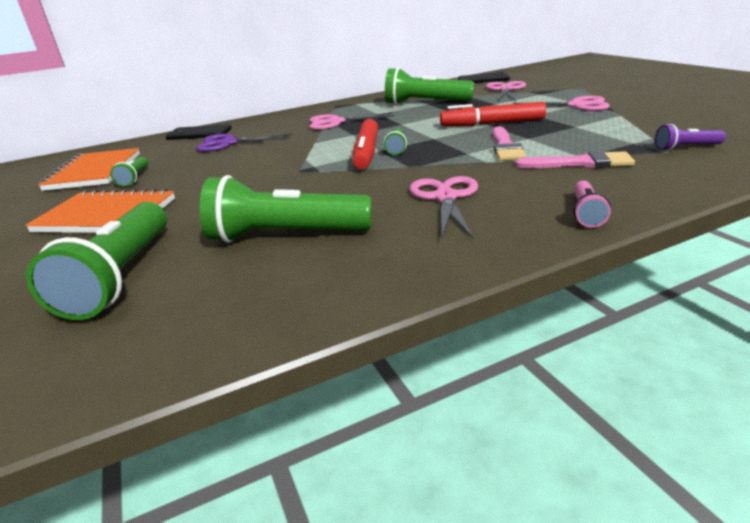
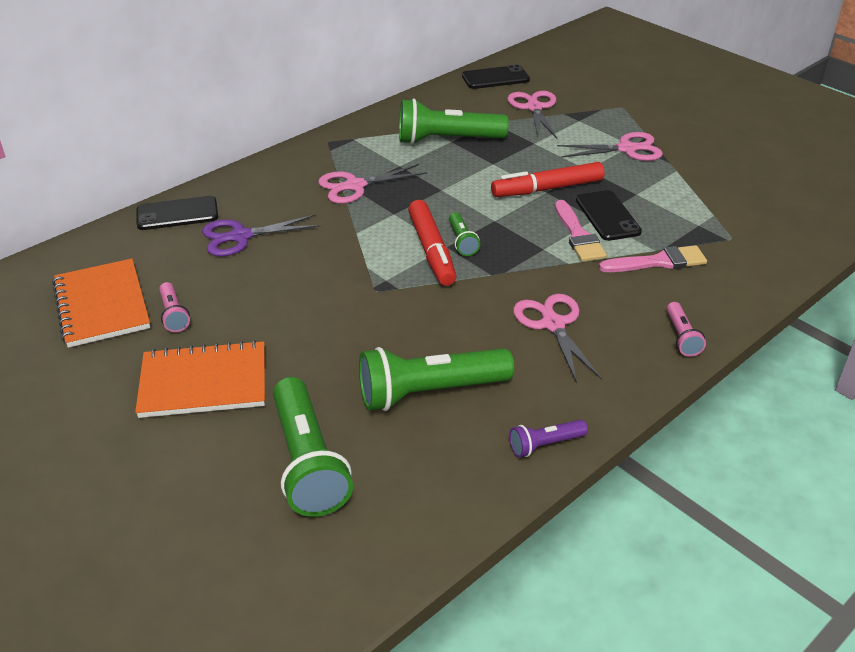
camera: 20 degrees left, 10 degrees up
green flashlight [110,157,148,186] -> pink flashlight [159,282,190,332]
purple flashlight [655,124,726,151] -> purple flashlight moved to [509,420,588,457]
none -> black phone [576,190,642,241]

